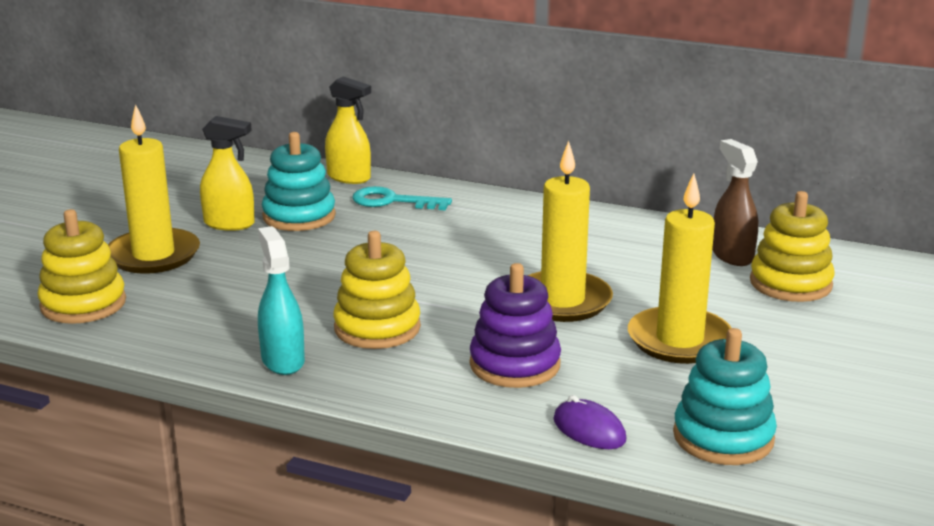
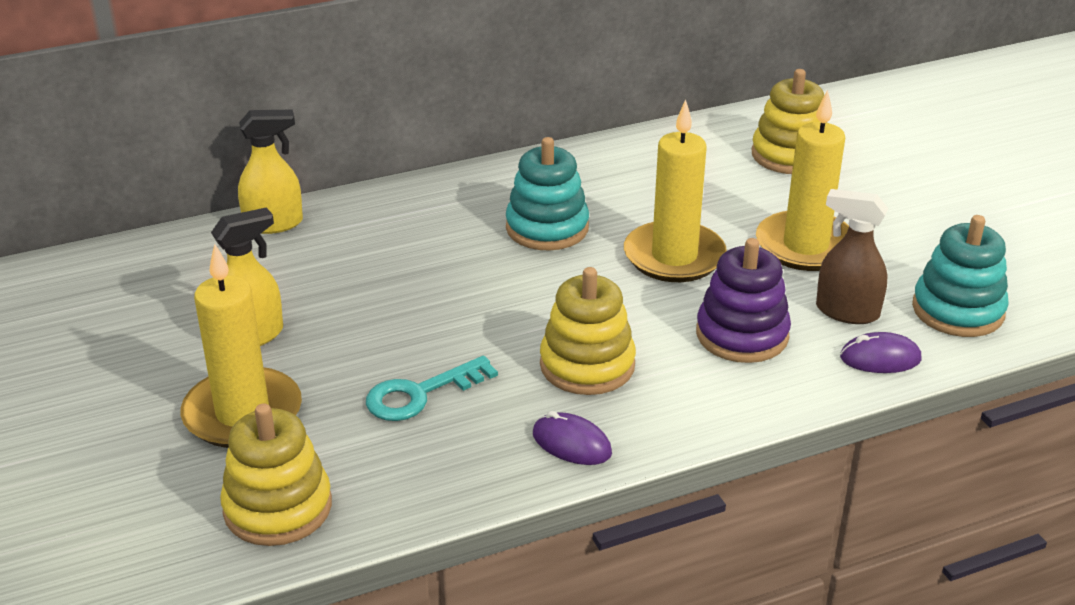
camera: 45 degrees left, 10 degrees up
turquoise spray bottle [258,226,305,375] -> purple mouse [533,411,612,465]
turquoise stacking toy [262,132,336,231] -> turquoise stacking toy moved to [506,137,589,250]
turquoise key [352,186,452,210] -> turquoise key moved to [366,355,498,421]
brown spray bottle [712,139,758,266] -> brown spray bottle moved to [816,189,888,324]

